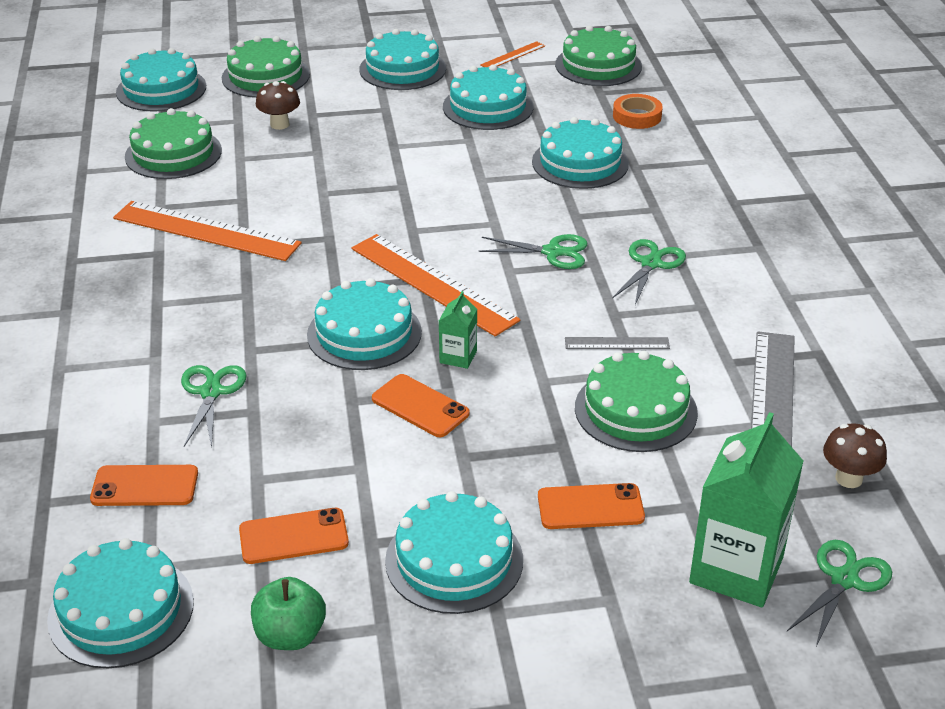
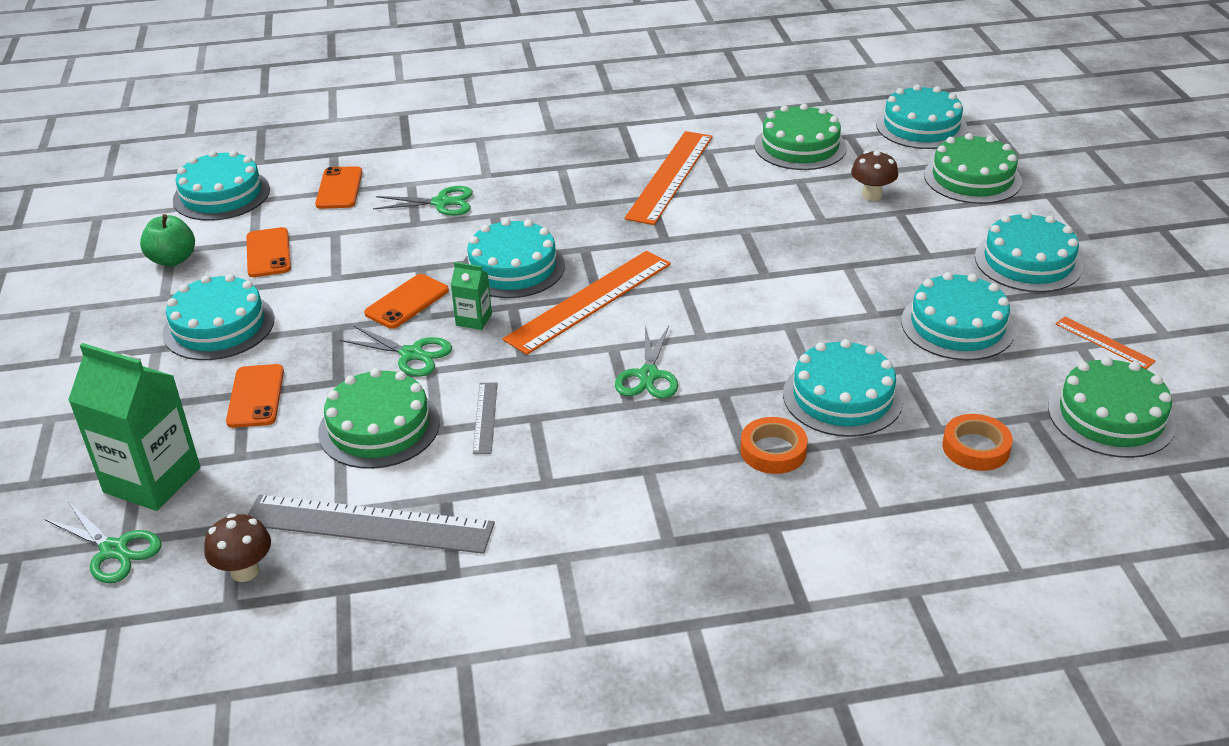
camera: 90 degrees right, 0 degrees up
green scissors [612,239,686,305] -> green scissors moved to [340,325,452,377]
none -> orange tape [740,417,808,474]

